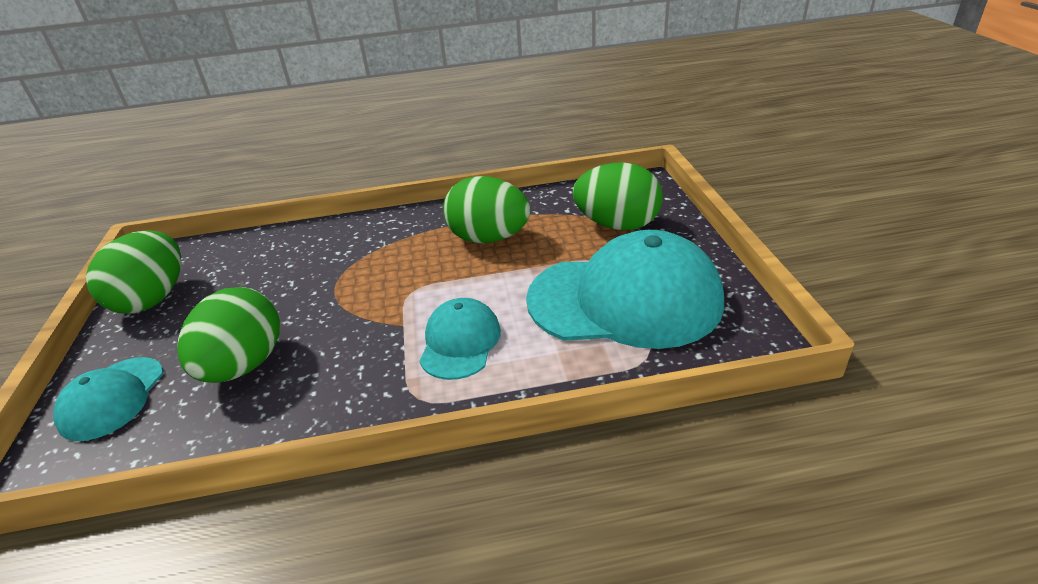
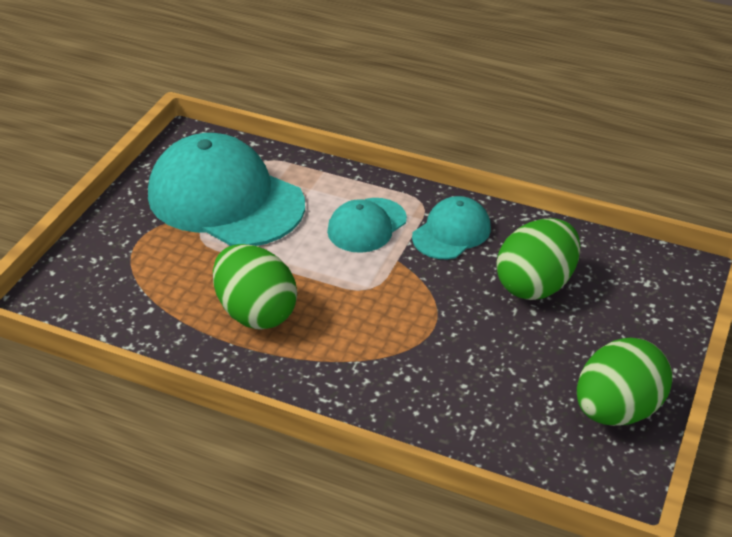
camera: 150 degrees left, 5 degrees up
turquoise cap [53,357,163,441] -> turquoise cap moved to [412,196,491,259]
green egg [573,162,663,230] -> none

